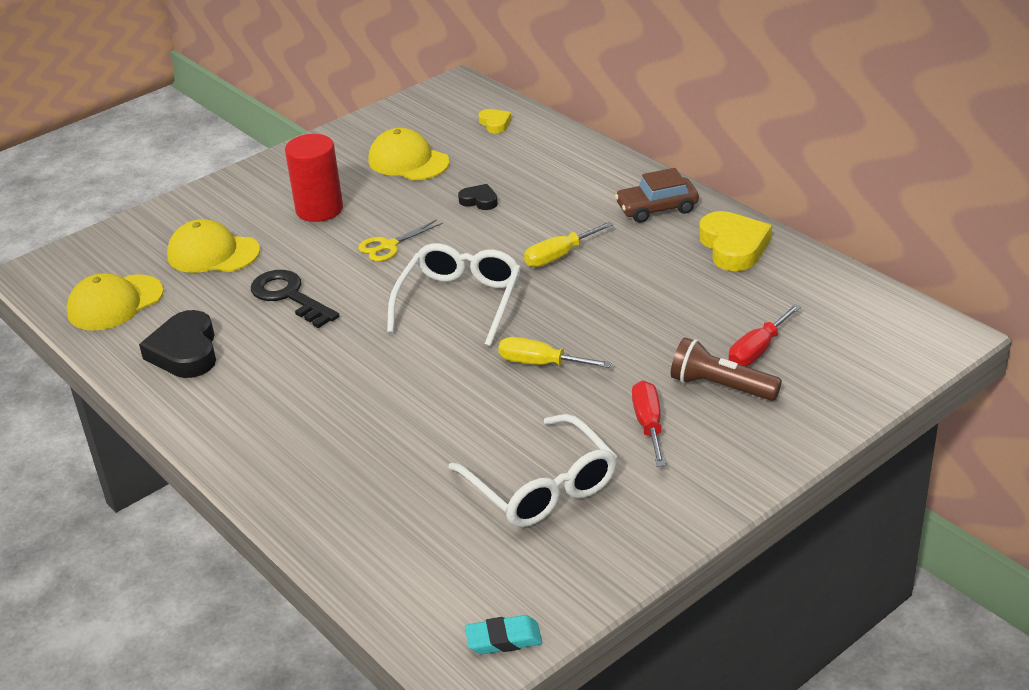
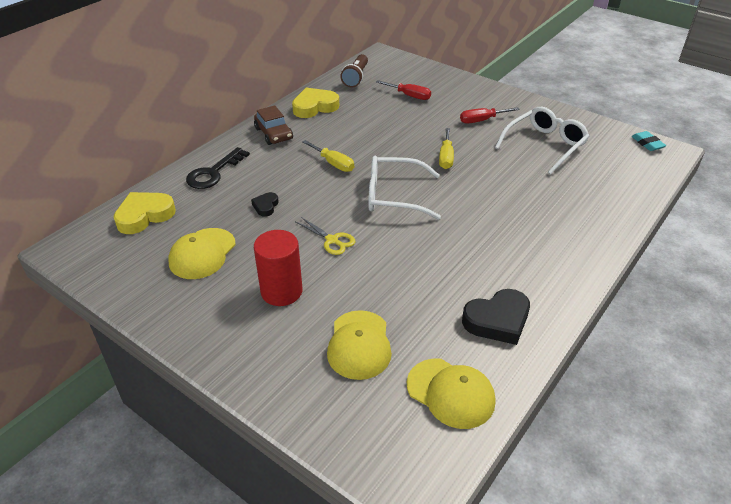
camera: 105 degrees left, 5 degrees up
black key [251,270,340,328] -> black key moved to [186,147,250,189]
yellow heart [478,109,511,133] -> yellow heart [113,192,176,234], size x1.90
brown flashlight [671,337,782,401] -> brown flashlight moved to [340,54,368,88]

